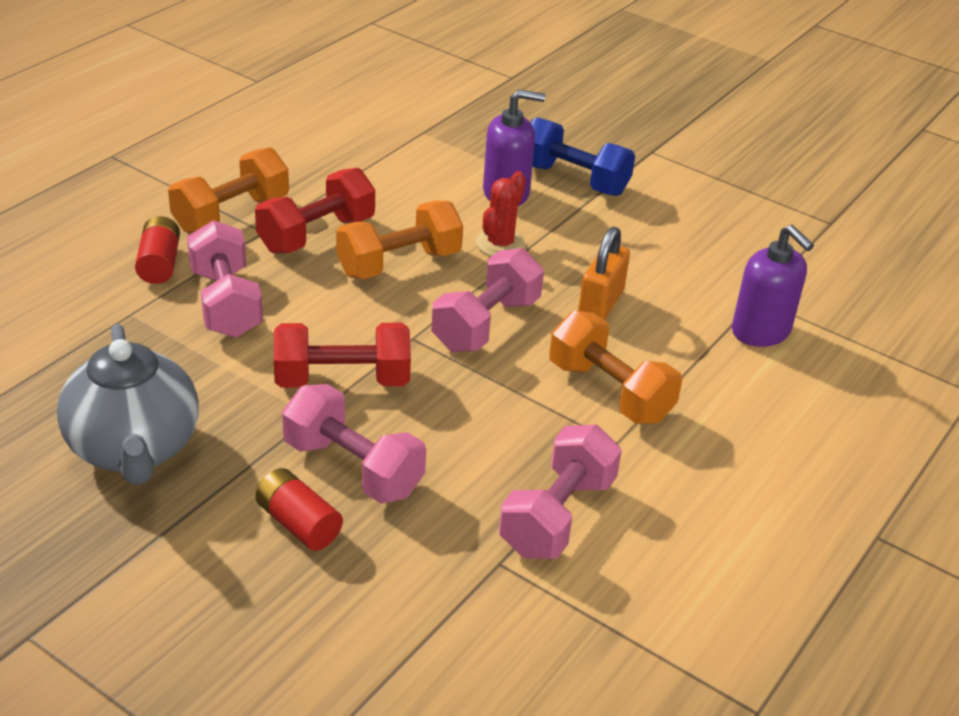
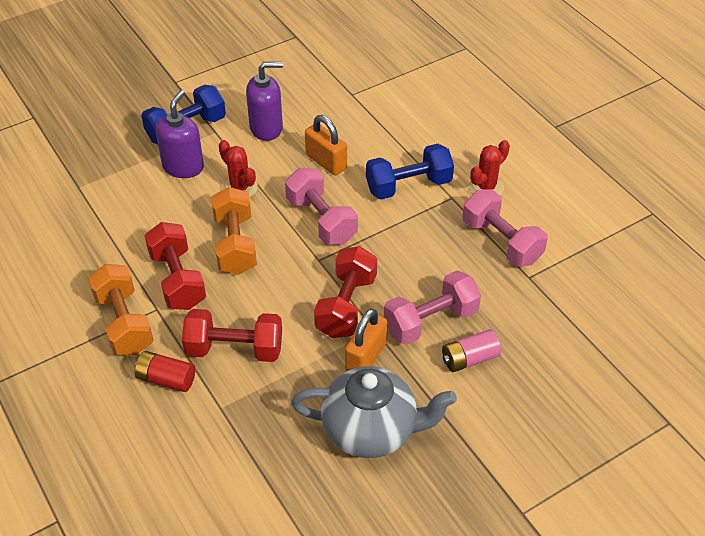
camera: 65 degrees left, 10 degrees up
pink dumbbell [187,220,263,338] -> red dumbbell [182,309,282,362]
red battery [256,468,343,551] -> pink battery [442,329,501,372]
orange dumbbell [549,311,682,424] -> blue dumbbell [366,144,454,199]
purple soap dispenser [732,225,814,347] -> purple soap dispenser moved to [246,62,283,141]
none -> orange padlock [345,308,388,371]
none -> red cactus [469,140,510,195]

